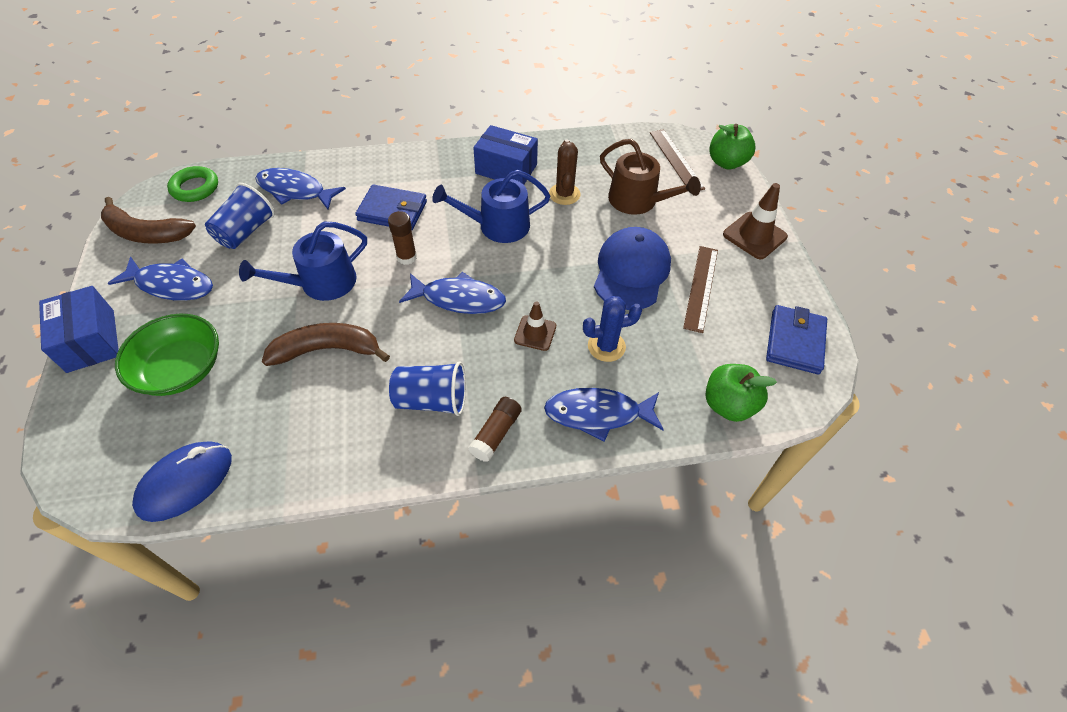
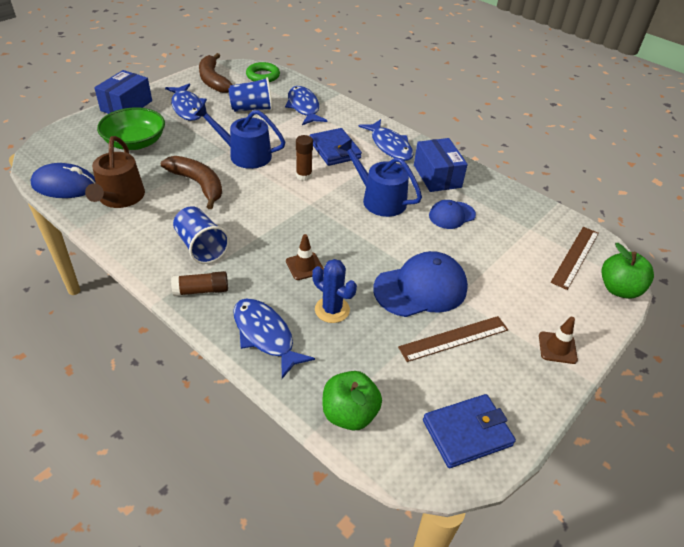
camera: 50 degrees right, 10 degrees down
blue fish [399,272,506,314] -> blue fish moved to [358,119,414,161]
brown cactus [549,139,581,205] -> blue cap [429,200,476,229]
brown watering can [600,139,701,215] -> brown watering can moved to [85,136,145,208]
brown traffic cone [723,183,788,259] -> brown traffic cone [539,317,578,364], size x0.65

